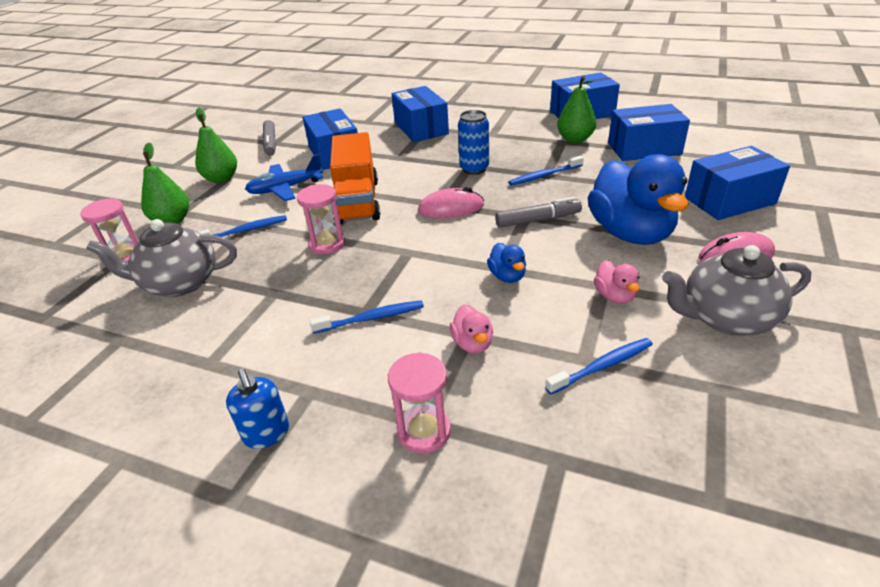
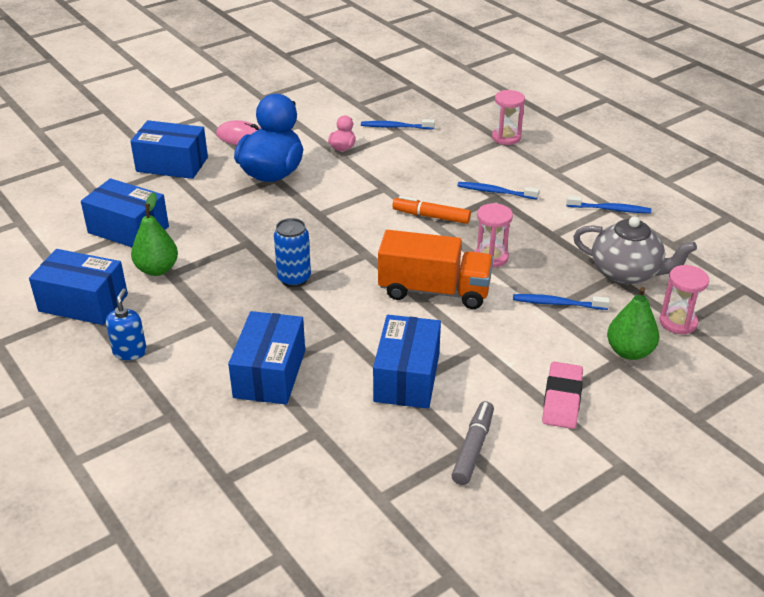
camera: 150 degrees left, 0 degrees up
green pear [195,108,237,183] -> pink eraser [542,362,583,429]
blue soap dispenser [226,369,289,449] -> blue soap dispenser moved to [106,289,147,360]
blue plane [245,154,323,201] -> none
orange truck [330,132,381,224] -> orange truck turned 75 degrees clockwise [378,230,493,309]
pink mouse [418,187,484,218] -> none
pink duck [450,304,493,353] -> none
blue duck [487,243,526,283] -> none
grey marker [495,197,582,228] -> none
blue toothbrush [509,156,584,185] -> blue toothbrush moved to [566,196,651,213]
grey teapot [662,245,811,336] -> none
none -> orange marker [392,196,471,224]

